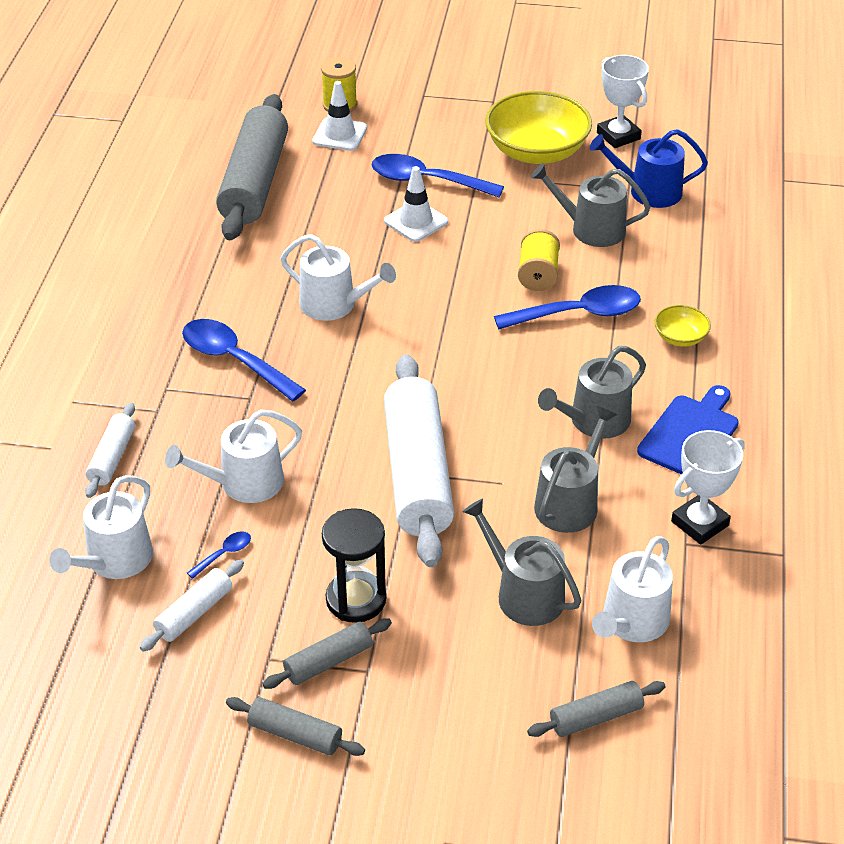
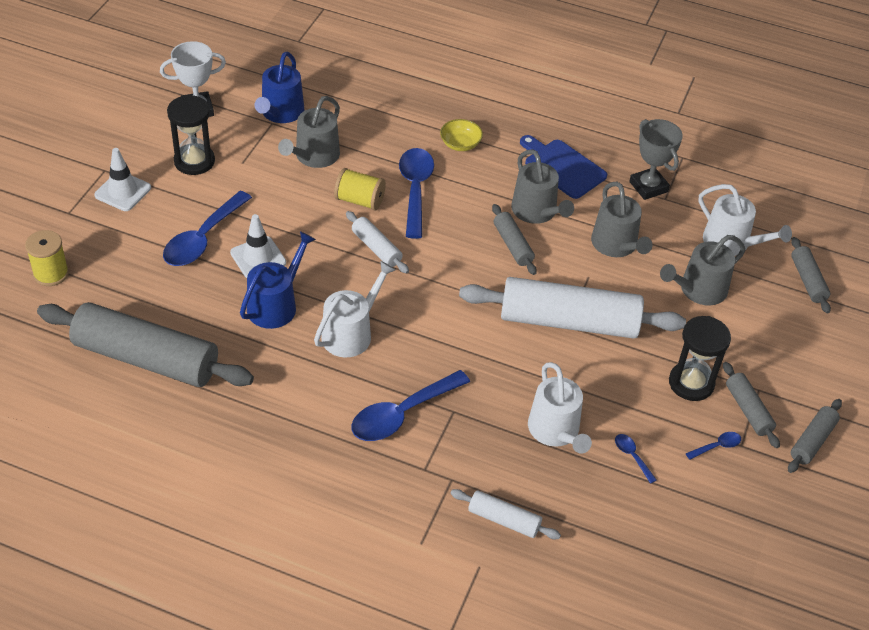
camera: 80 degrees left, 5 degrees up
white watering can [49,475,153,579] -> none
white rolling pin [140,560,244,652] -> white rolling pin moved to [346,211,409,273]
white traffic cone [312,81,367,151] -> white traffic cone moved to [94,148,151,211]
yellow bowl [485,91,592,164] -> black hourglass [167,95,215,175]
grey watering can [534,406,617,533] -> grey watering can turned 150 degrees counterclockwise [591,182,652,257]
white trophy [671,430,745,545] -> grey trophy [629,119,683,200]
none -> blue watering can [240,231,316,329]
none -> grey rolling pin [492,204,537,275]
none -> blue spoon [686,432,741,460]

